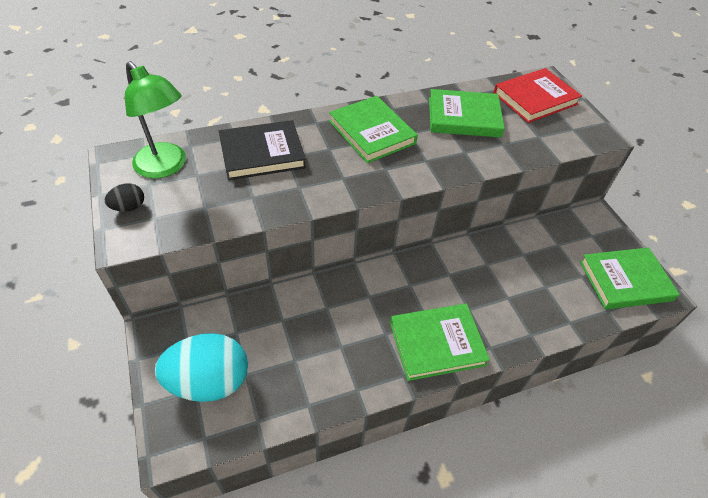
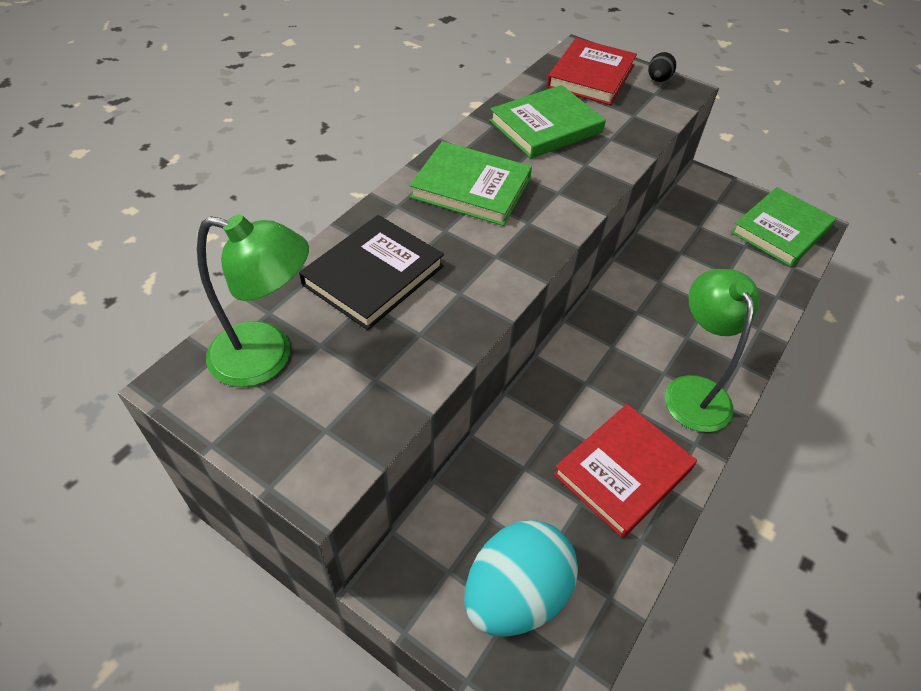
camera: 35 degrees left, 0 degrees up
black egg [105,183,144,212] -> black egg moved to [648,52,676,82]
green book [390,304,490,381] -> green lamp [664,269,760,432]
none -> red book [553,404,697,538]

